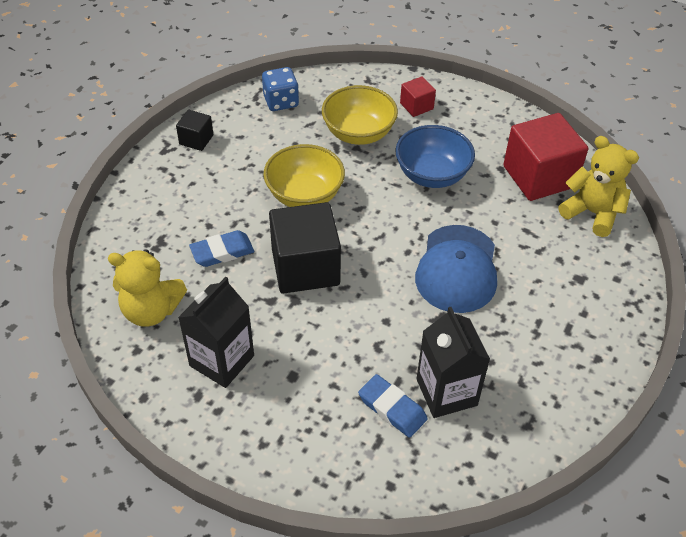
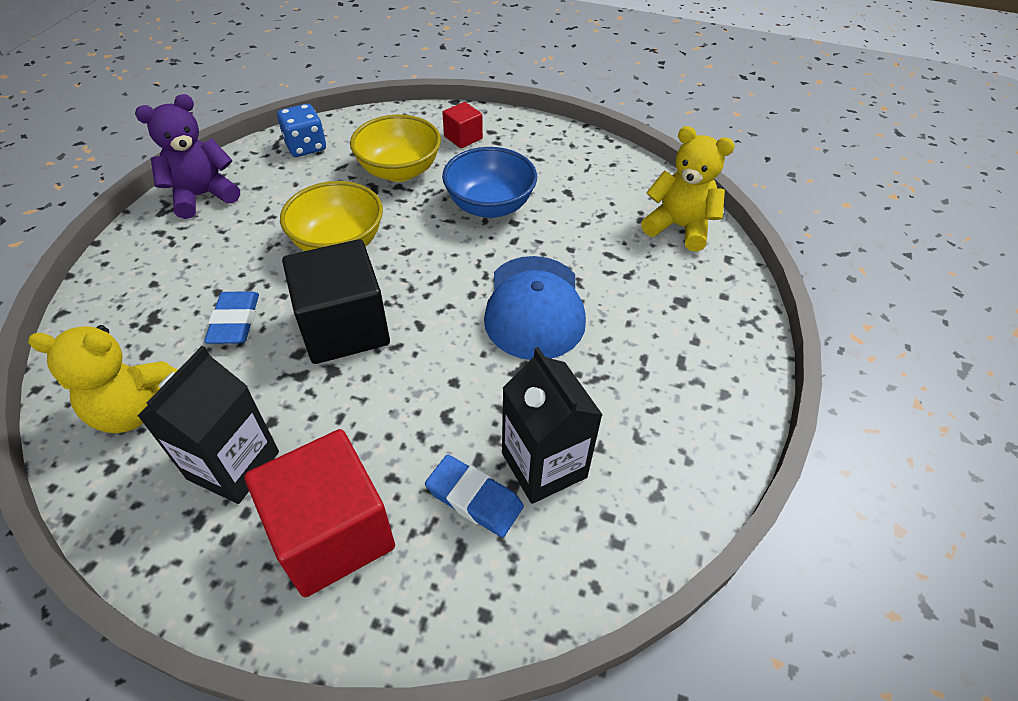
camera: 10 degrees left, 0 degrees up
black cube [176,110,214,151] -> purple teddy bear [135,94,240,219]
blue eraser [189,230,254,267] -> blue eraser turned 60 degrees counterclockwise [204,291,259,344]
red cube [503,113,588,201] -> red cube moved to [244,429,395,597]

